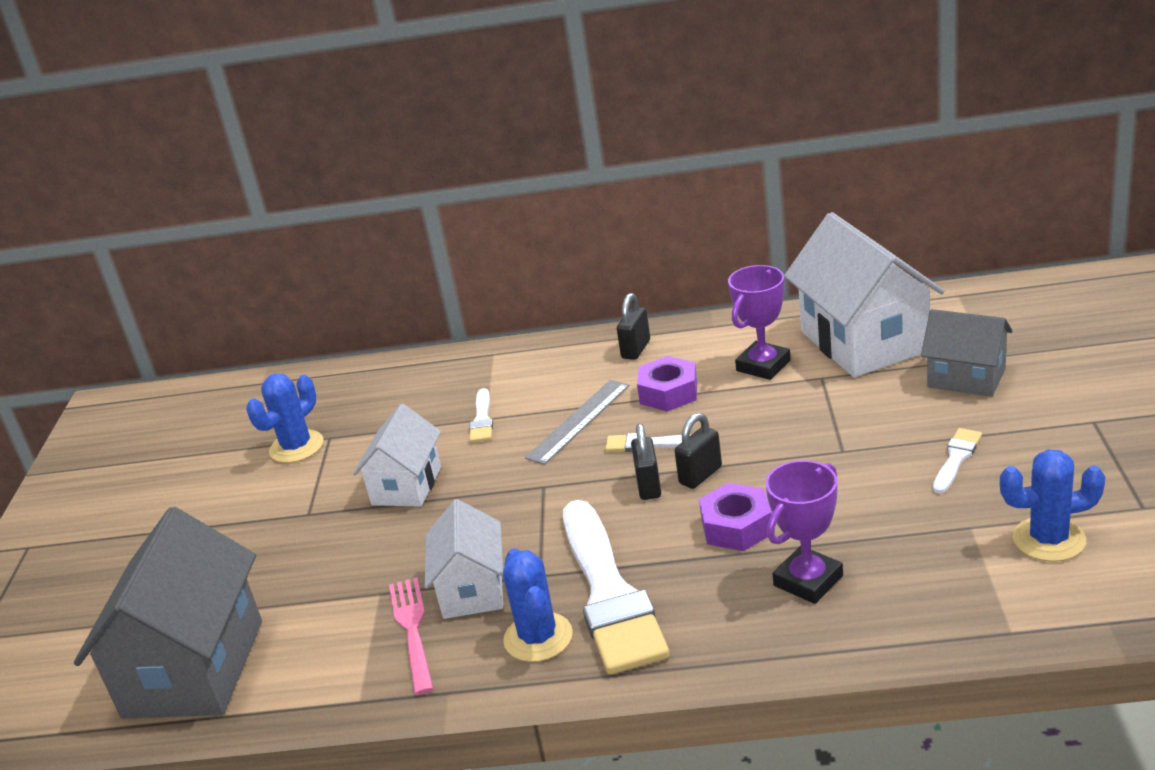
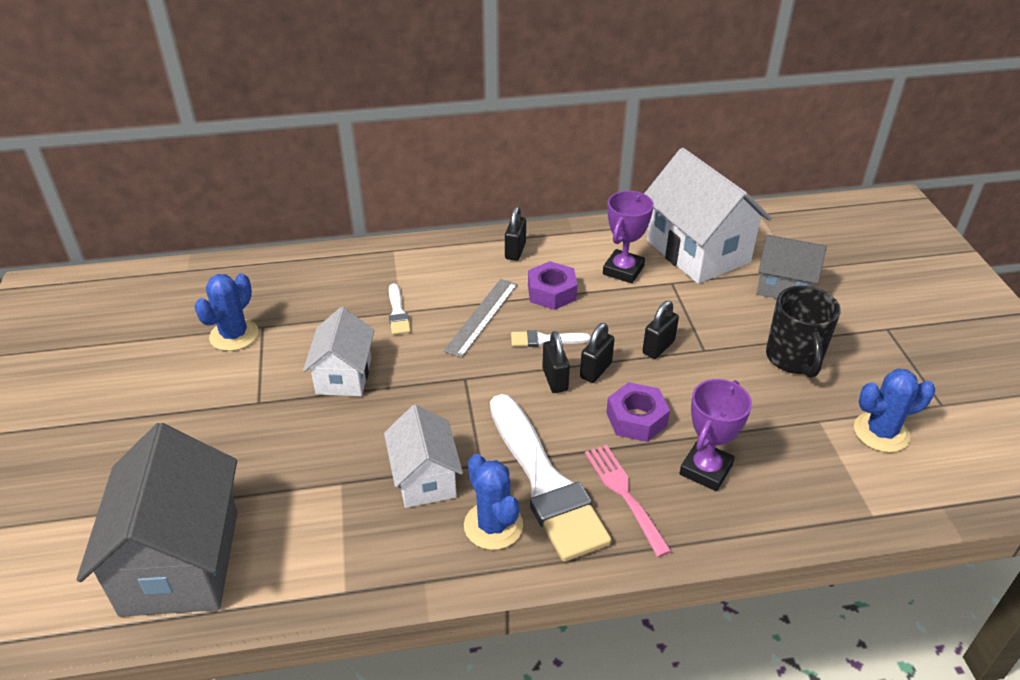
camera: 15 degrees left, 10 degrees up
pink fork [389,577,434,695] -> pink fork moved to [585,445,672,557]
white brush [933,428,982,494] -> black mug [766,286,841,378]
none -> black padlock [642,301,679,359]

